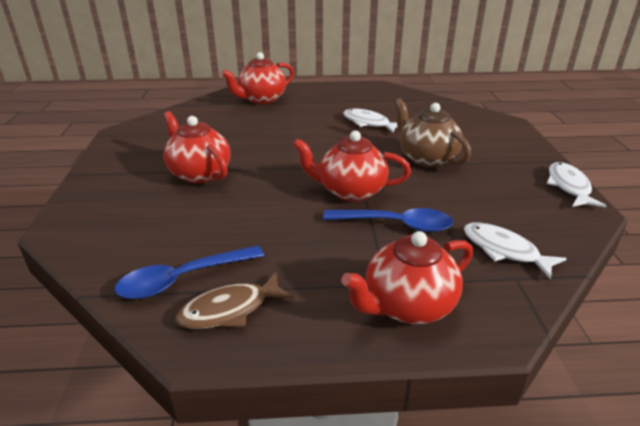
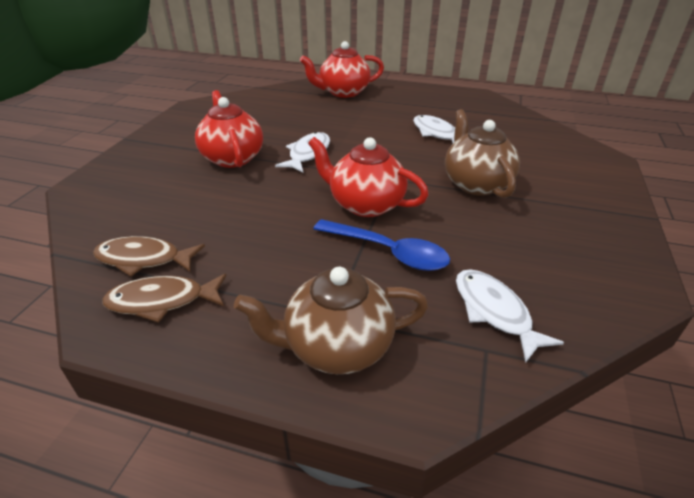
camera: 20 degrees right, 5 degrees up
blue spoon [115,245,264,299] -> brown fish [93,236,205,277]
red teapot [341,231,473,324] -> brown teapot [234,267,428,374]
white fish [547,162,606,208] -> white fish moved to [275,132,330,173]

